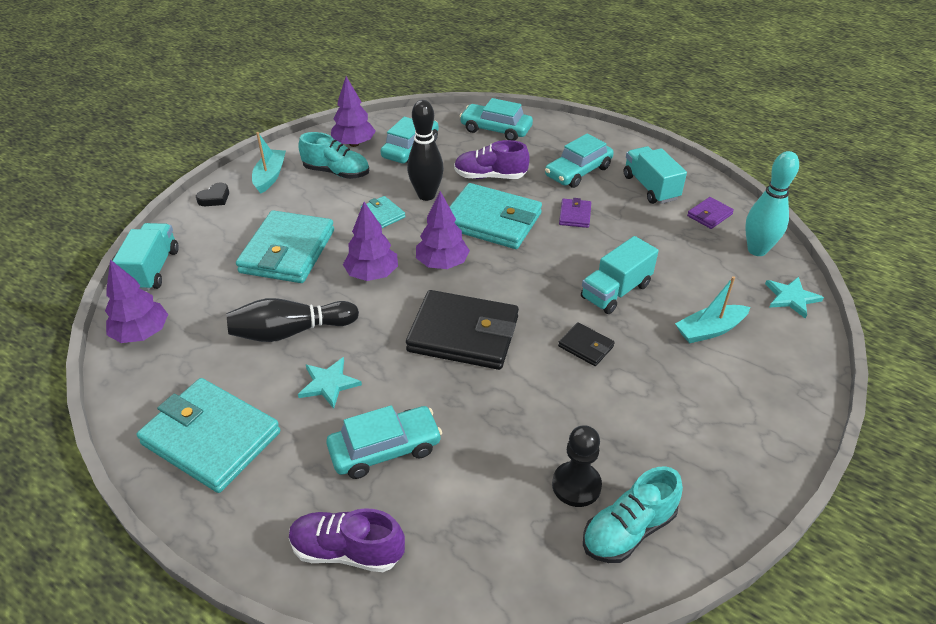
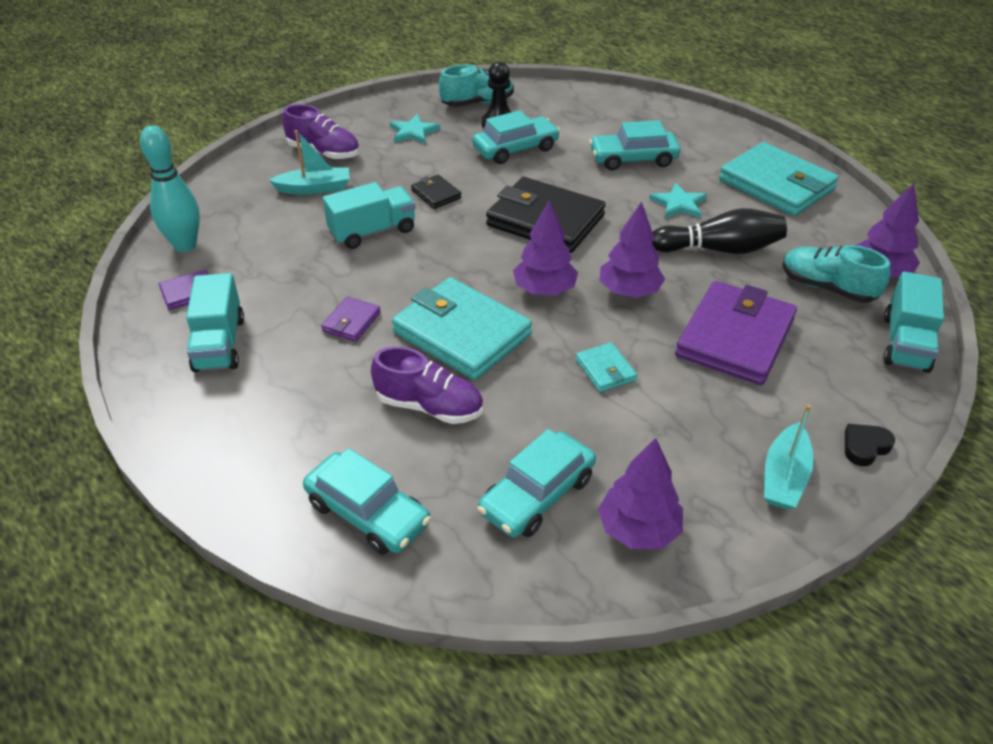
camera: 165 degrees left, 0 degrees up
turquoise wallet [236,210,334,283] -> purple wallet [675,281,797,385]
purple shoe [289,508,405,572] -> purple shoe moved to [282,104,360,160]
turquoise shoe [298,132,369,179] -> turquoise shoe moved to [782,245,890,303]
black bowling pin [407,100,444,201] -> none
turquoise car [545,134,614,188] -> turquoise car moved to [472,110,560,164]
turquoise star [765,277,824,319] -> turquoise star moved to [390,114,440,144]

